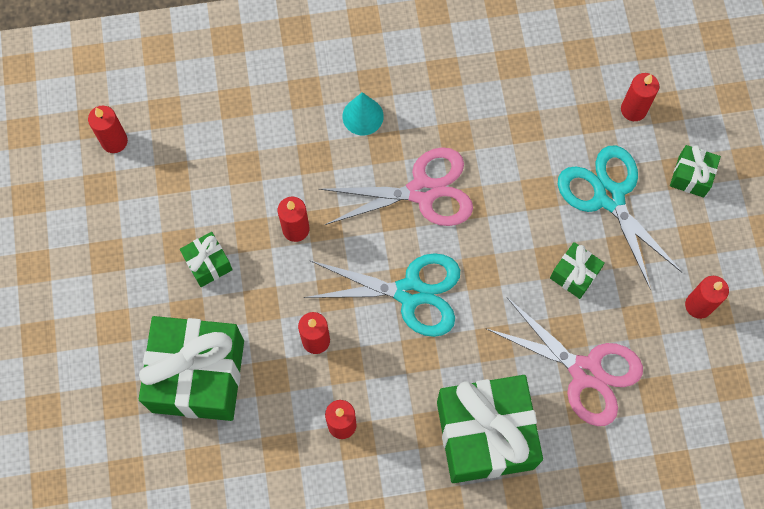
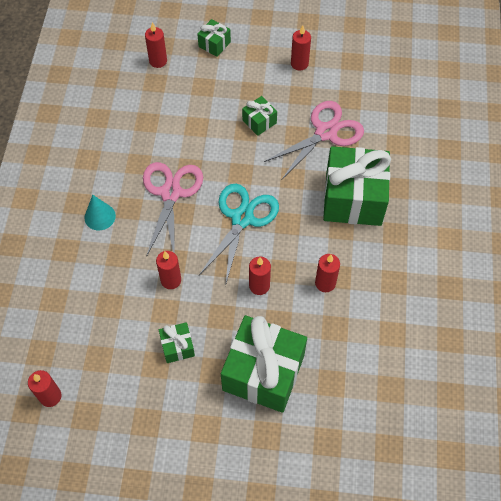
camera: 75 degrees left, 10 degrees down
turquoise scissors [558,146,683,290] -> none

